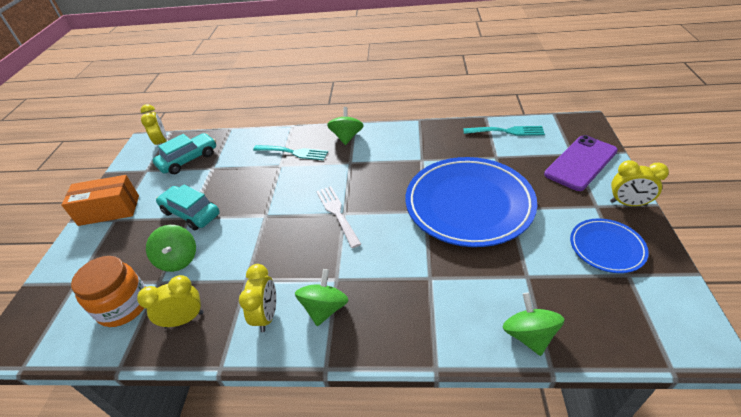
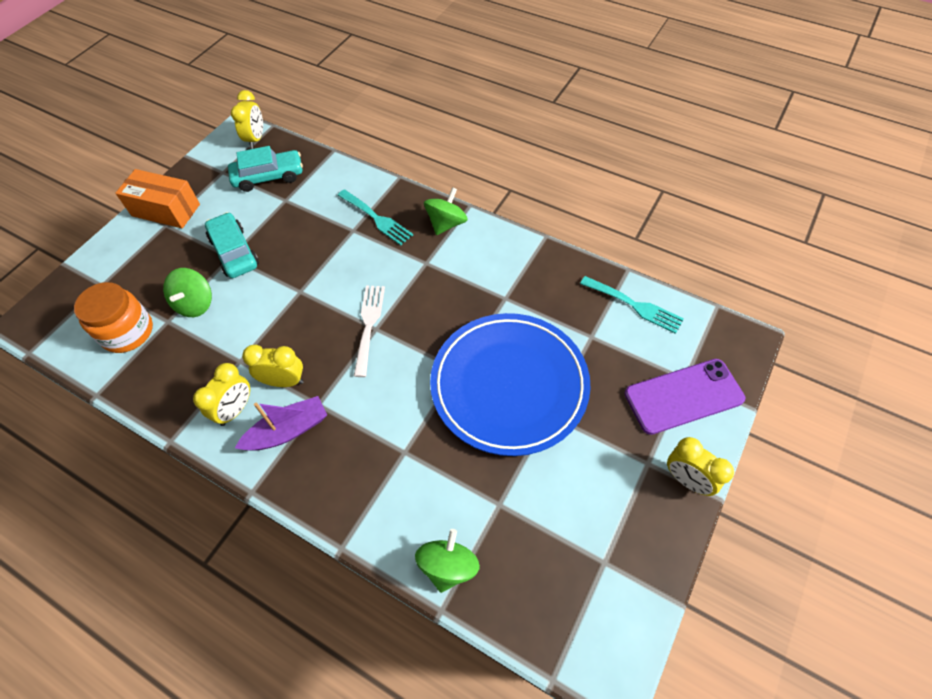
camera: 25 degrees right, 15 degrees up
yellow clock [137,275,204,328] -> yellow clock moved to [242,345,304,387]
green spinning top [295,269,349,326] -> purple boat [235,396,327,450]
blue plate [570,218,649,273] -> none

